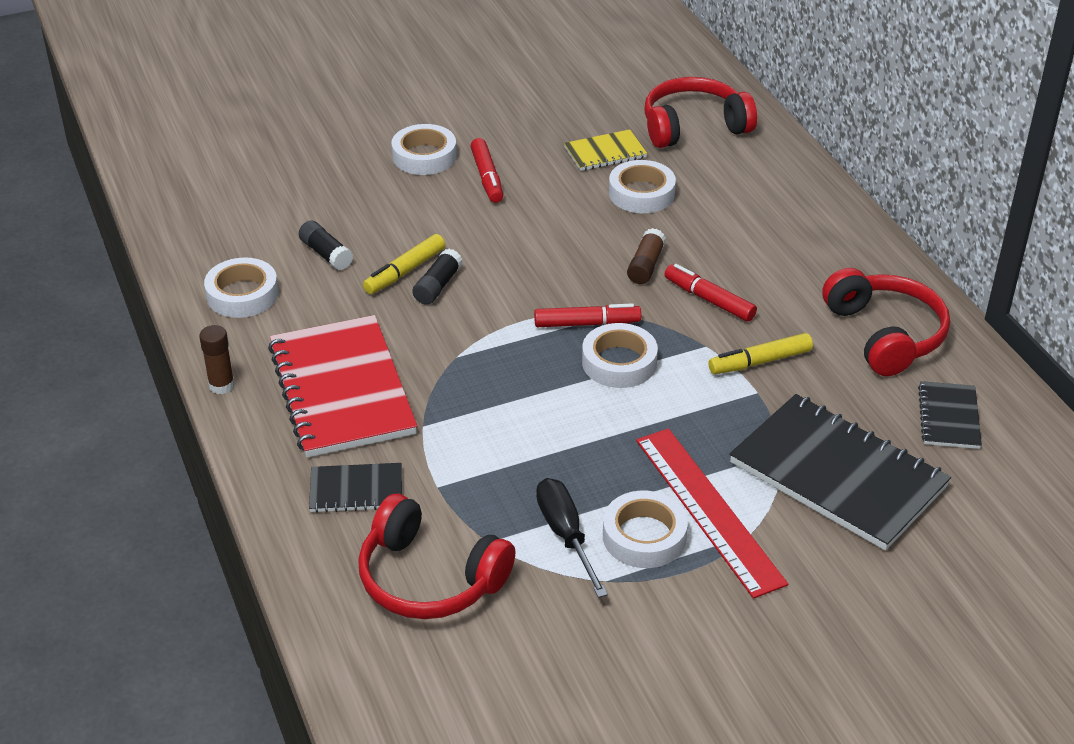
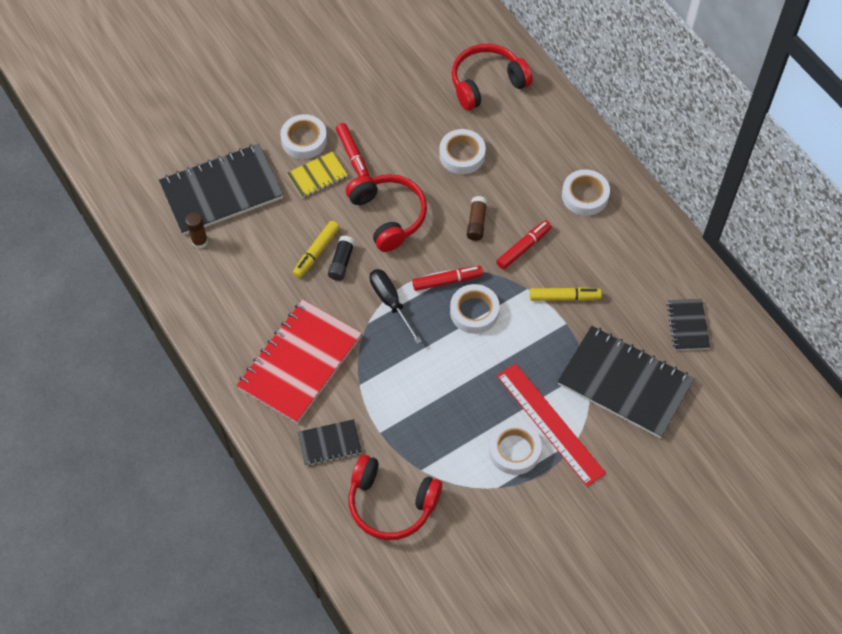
camera: 10 degrees left, 20 degrees up
brown glue stick [199,325,235,394] -> brown glue stick moved to [185,212,208,249]
white tape [204,257,278,318] -> white tape moved to [562,169,610,216]
red notebook [268,315,417,458] -> red notebook turned 60 degrees clockwise [236,300,362,423]
black glue stick [299,221,353,270] -> none
black screwdriver [536,478,608,598] -> black screwdriver moved to [370,269,422,344]
yellow notebook [564,129,647,171] -> yellow notebook moved to [287,152,348,198]
red marker [665,264,757,321] -> red marker turned 105 degrees clockwise [496,220,552,269]
yellow marker [708,333,813,374] -> yellow marker turned 150 degrees counterclockwise [530,287,602,301]
red headphones [822,268,950,376] -> red headphones moved to [346,174,427,252]
none -> black notebook [159,144,283,235]

